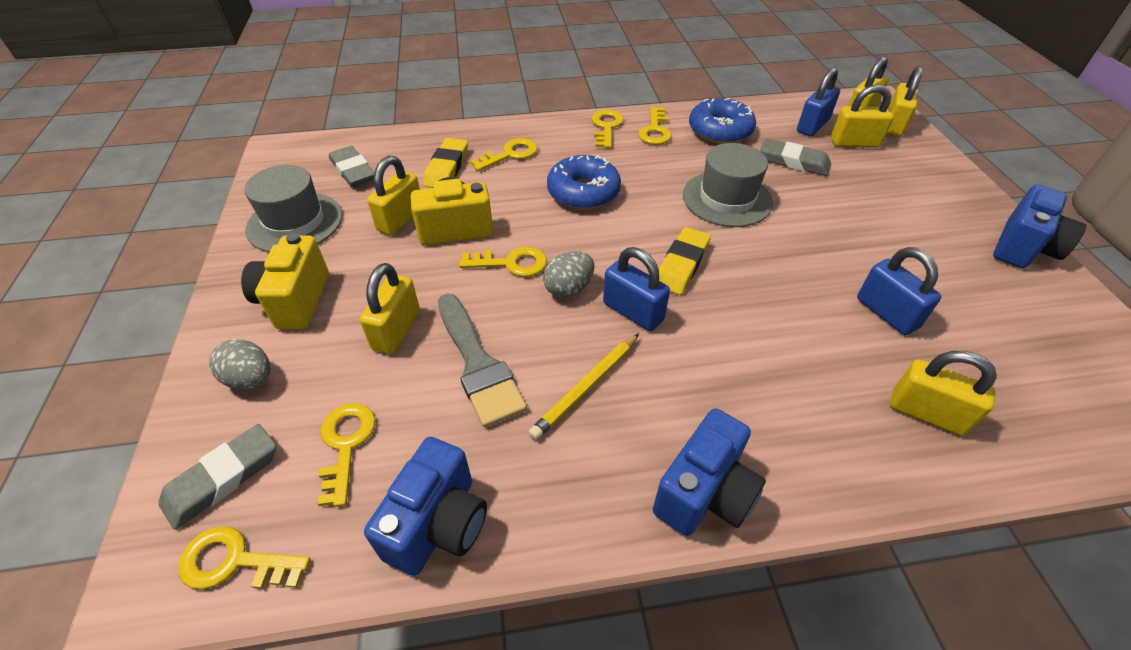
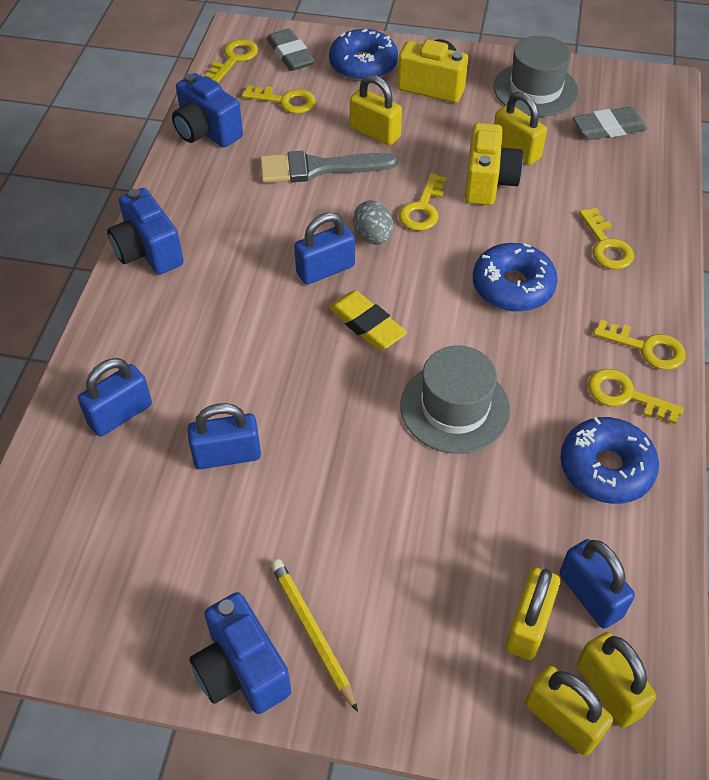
camera: 110 degrees right, 5 degrees up
grey egg [209,339,271,390] -> blue donut [329,29,398,81]
yellow eraser [423,138,468,188] -> none
yellow pencil [528,333,639,440] -> yellow pencil moved to [271,559,358,712]
grey eraser [760,138,831,176] -> none
yellow padlock [890,351,997,436] -> blue padlock [78,358,152,437]

